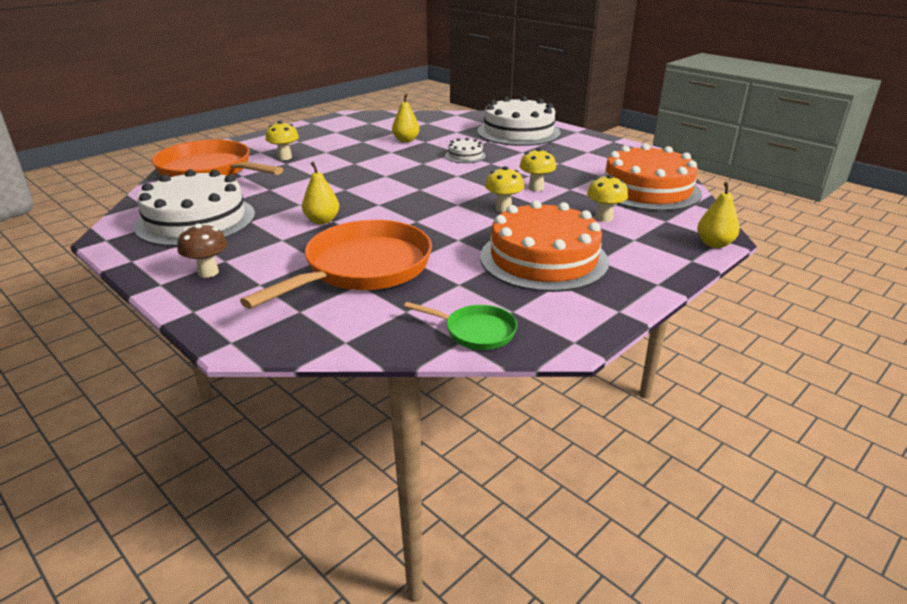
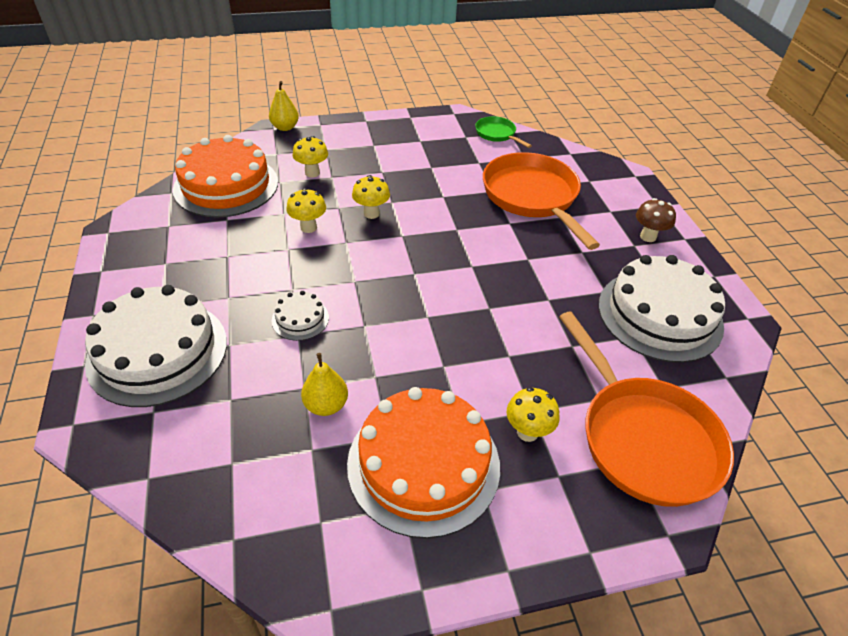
camera: 150 degrees left, 15 degrees up
orange pan [240,220,432,309] -> orange pan turned 90 degrees clockwise [483,152,600,250]
yellow pear [302,162,339,224] -> none
orange cake [480,200,609,292] -> orange cake moved to [347,387,500,538]

